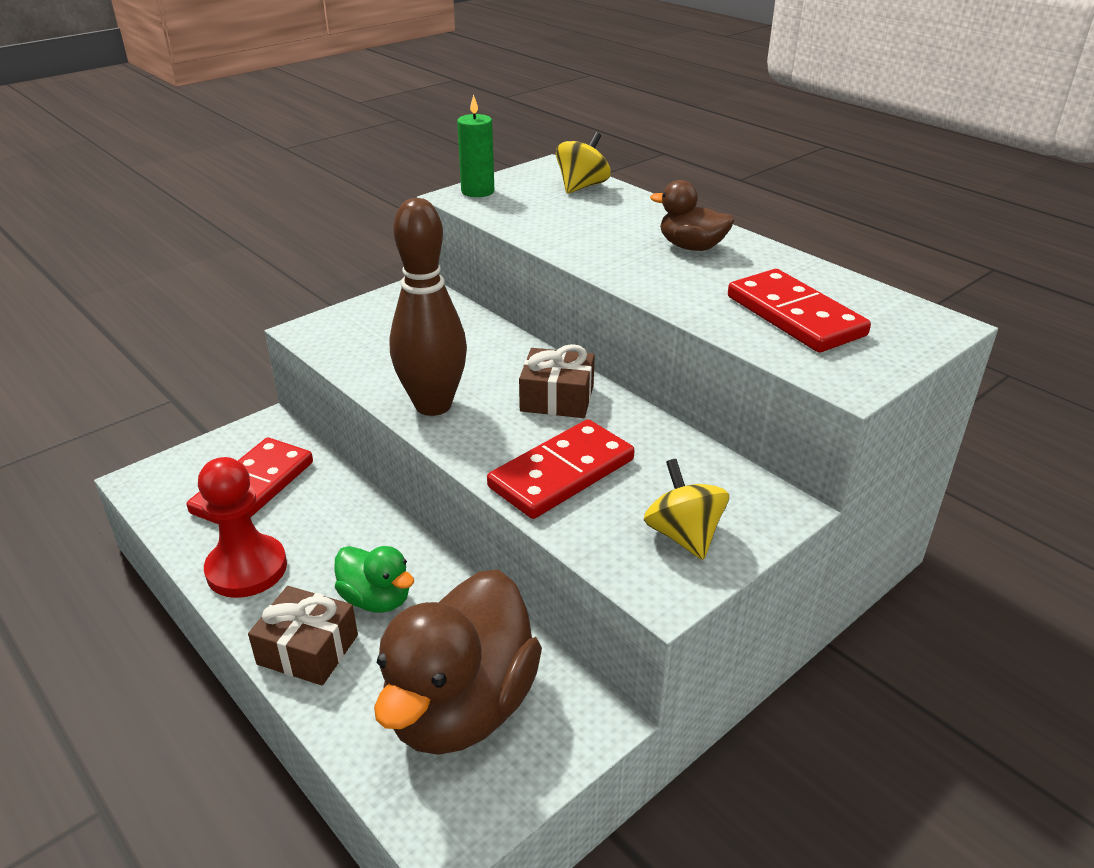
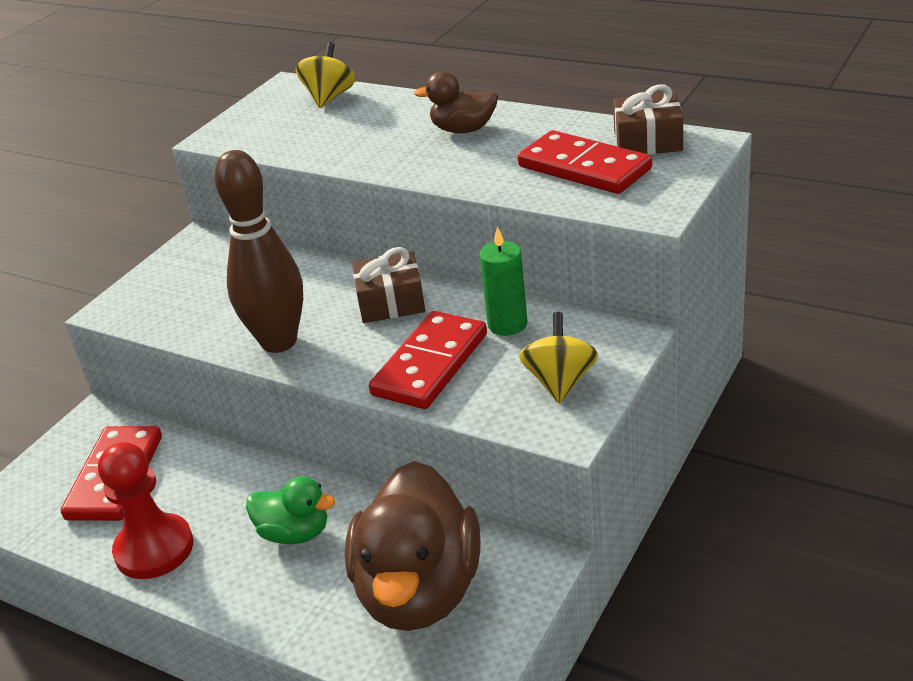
camera: 15 degrees left, 0 degrees up
brown gift [248,586,358,685] -> brown gift moved to [613,84,683,154]
green candle [457,94,494,197] -> green candle moved to [479,226,528,336]
yellow spinning top [644,459,729,560] -> yellow spinning top turned 45 degrees clockwise [519,312,598,403]

